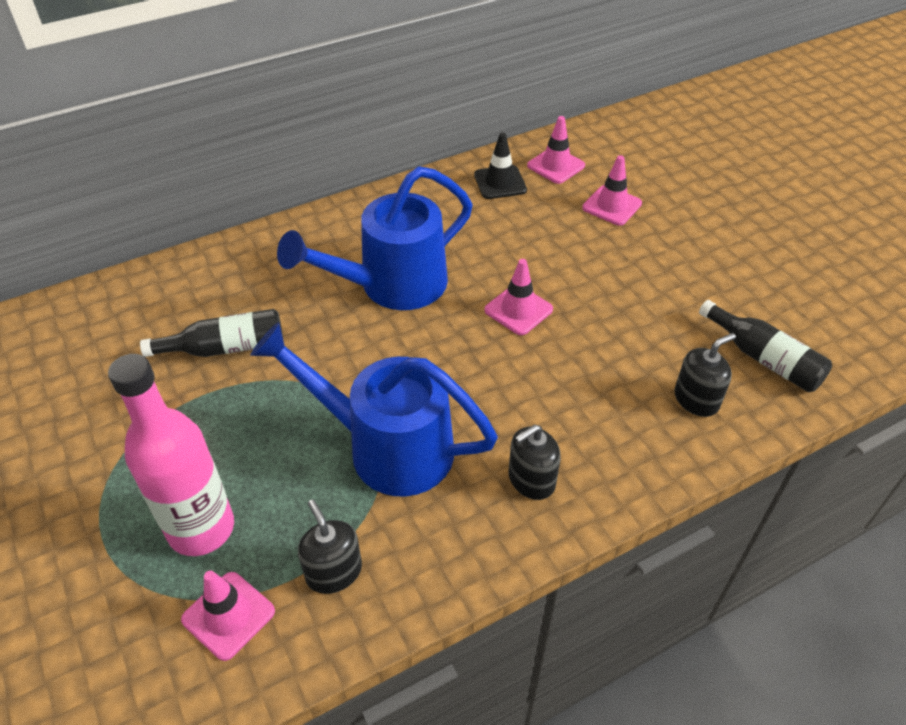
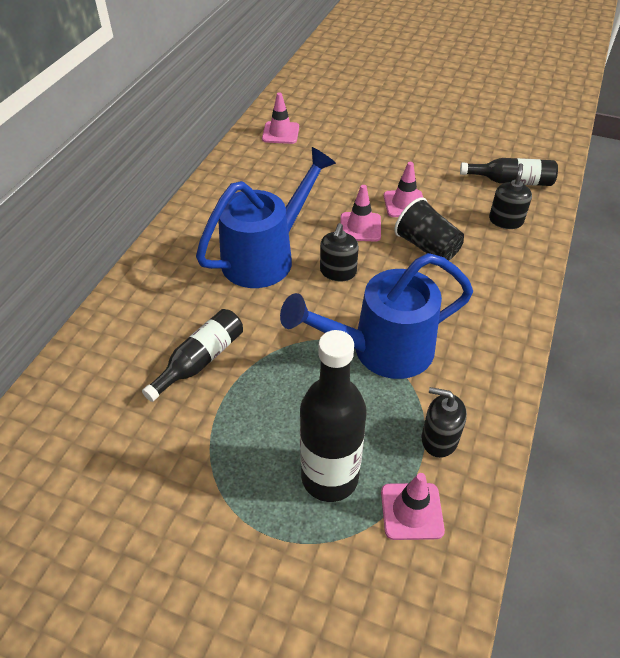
camera: 40 degrees left, 0 degrees up
pink bottle [108,354,234,556] -> black bottle [300,330,367,502]
blue watering can [277,166,473,310] -> blue watering can turned 150 degrees counterclockwise [196,147,336,288]
black traffic cone [474,133,527,199] -> none
black soap dispenser [508,425,561,500] -> black soap dispenser moved to [320,223,359,281]
pink traffic cone [582,155,642,226] -> pink traffic cone moved to [384,162,423,217]
none -> black cup [395,197,464,261]

